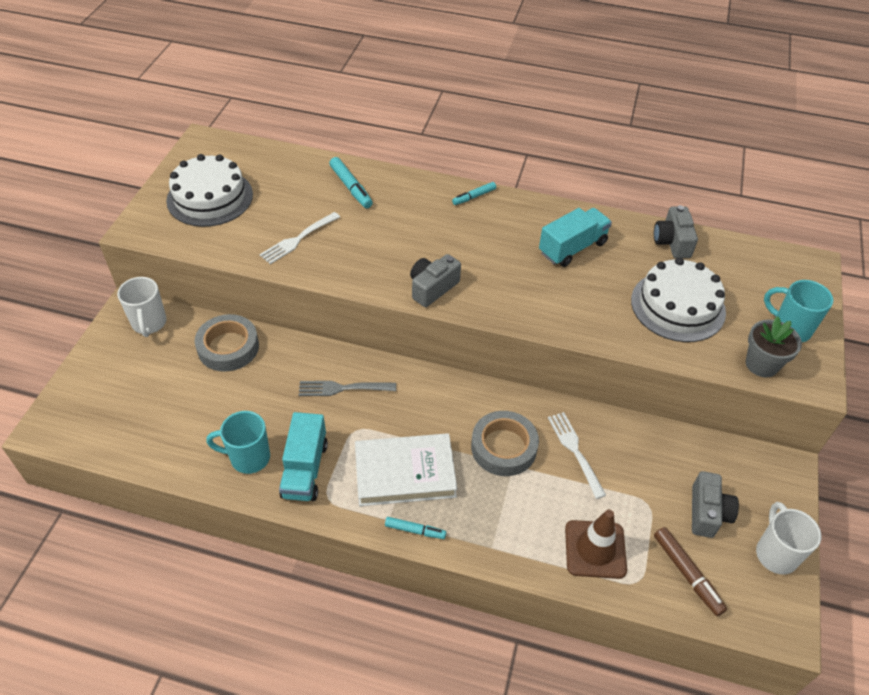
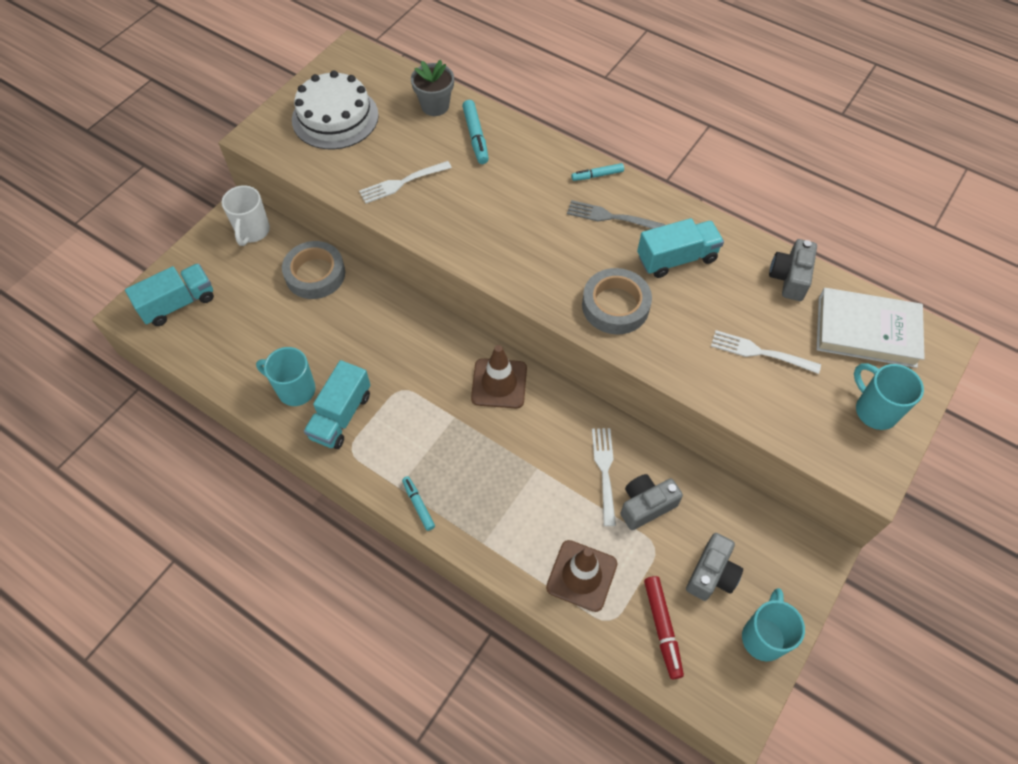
camera: 20 degrees right, 10 degrees up
grey fork [299,381,396,396] -> grey fork moved to [567,200,665,229]
white book [355,433,457,506] -> white book moved to [817,288,925,368]
turquoise marker [385,517,446,539] -> turquoise marker turned 150 degrees counterclockwise [402,476,435,531]
grey camera [410,254,461,307] -> grey camera moved to [620,474,683,530]
grey tape [471,411,539,476] -> grey tape moved to [582,268,652,334]
white cake [631,258,726,342] -> white fork [711,330,821,374]
brown marker [654,527,727,616] -> red marker [644,576,684,679]
grey flower pot [746,317,802,377] -> grey flower pot moved to [411,60,454,116]
white mug [756,502,821,575] -> turquoise mug [742,588,805,661]
none -> turquoise truck [125,263,214,326]
none -> brown traffic cone [471,345,527,408]

